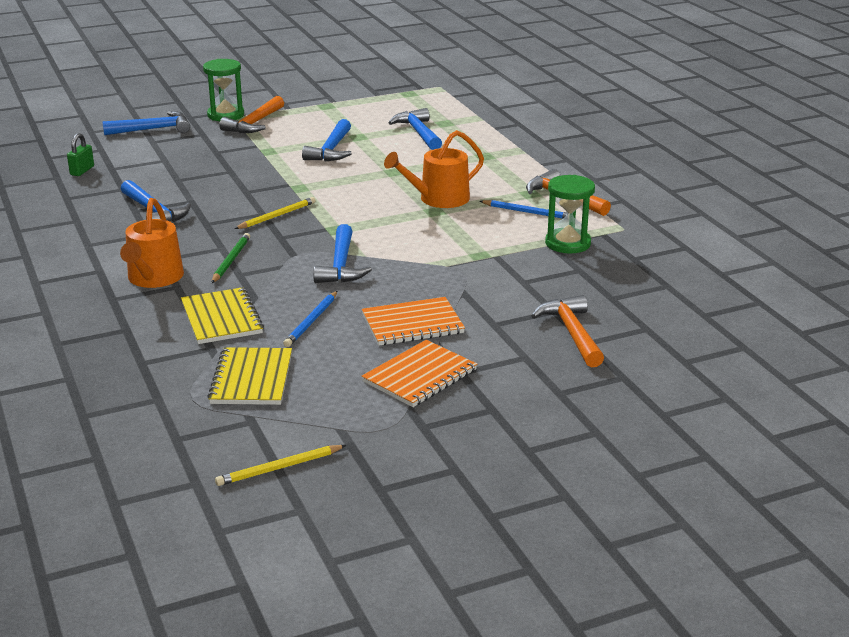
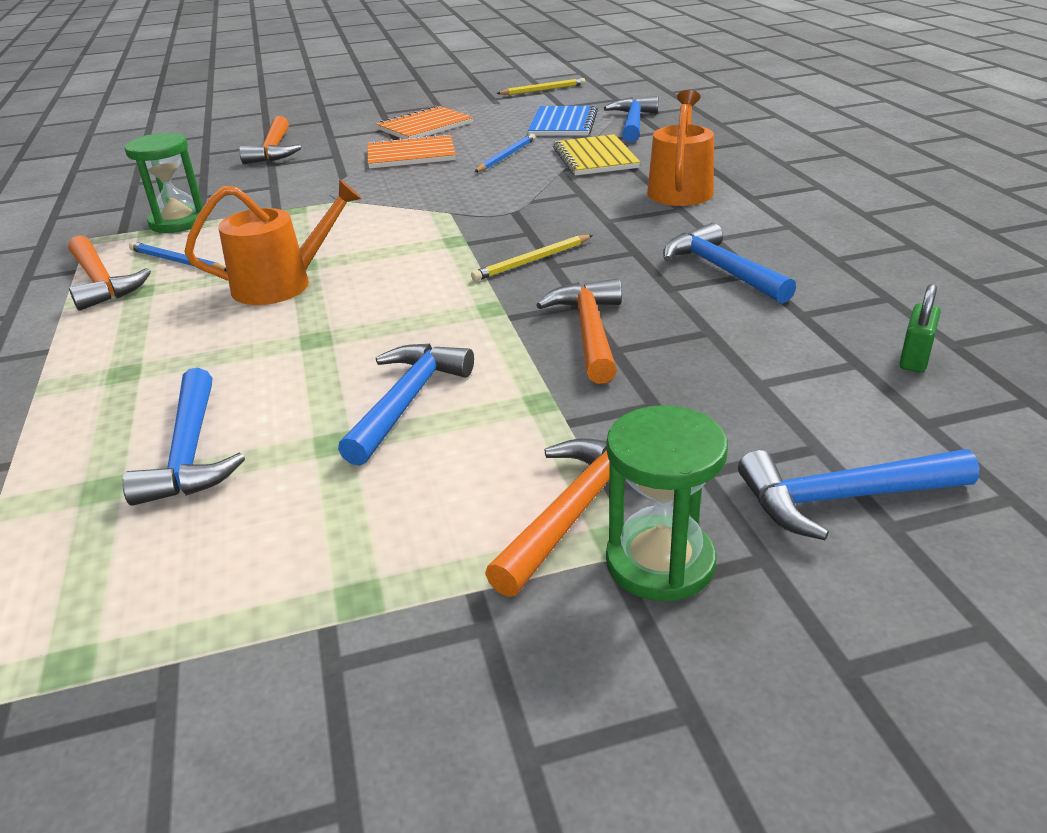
camera: 170 degrees left, 5 degrees up
yellow notebook [207,347,292,405] -> blue notebook [528,105,598,136]
green pencil [212,233,250,283] -> none
blue hammer [313,224,372,283] -> blue hammer moved to [604,96,658,142]
none -> orange hammer [536,279,622,384]

